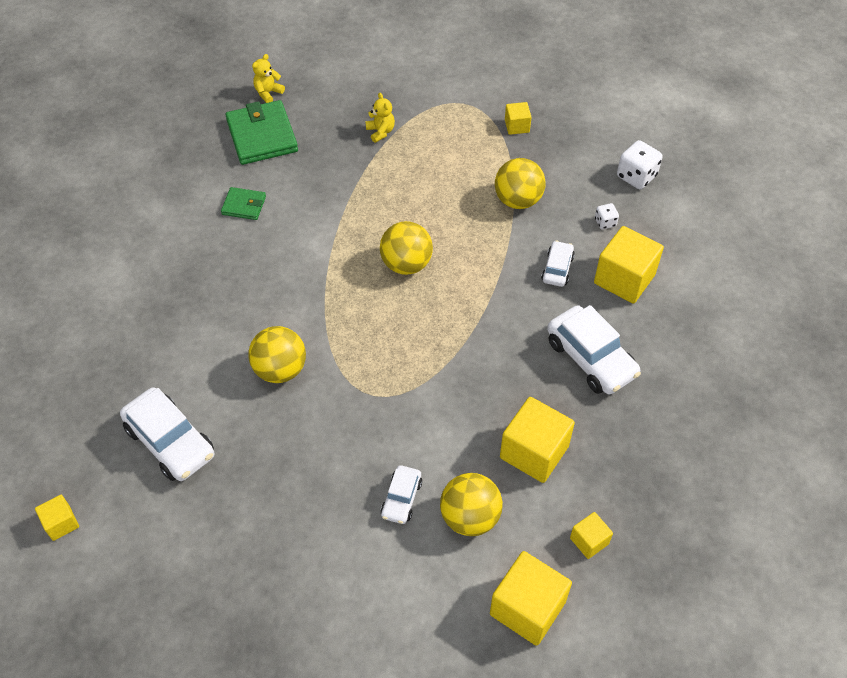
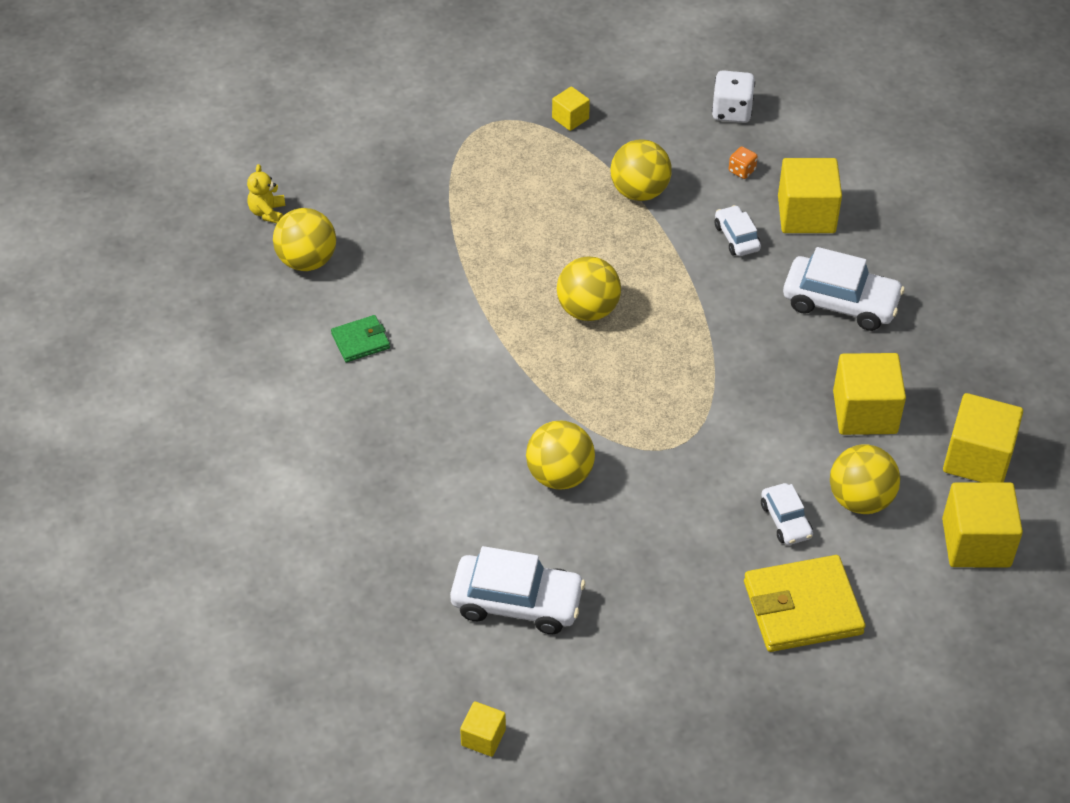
camera: 35 degrees left, 5 degrees down
green wallet [226,100,298,165] -> yellow ball [273,208,336,271]
yellow teddy bear [365,93,395,143] -> none
yellow cube [570,512,613,559] -> yellow cube [943,393,1023,482], size x1.91
white dice [595,203,619,229] -> orange dice [729,146,758,179]
none -> yellow wallet [744,555,866,652]

